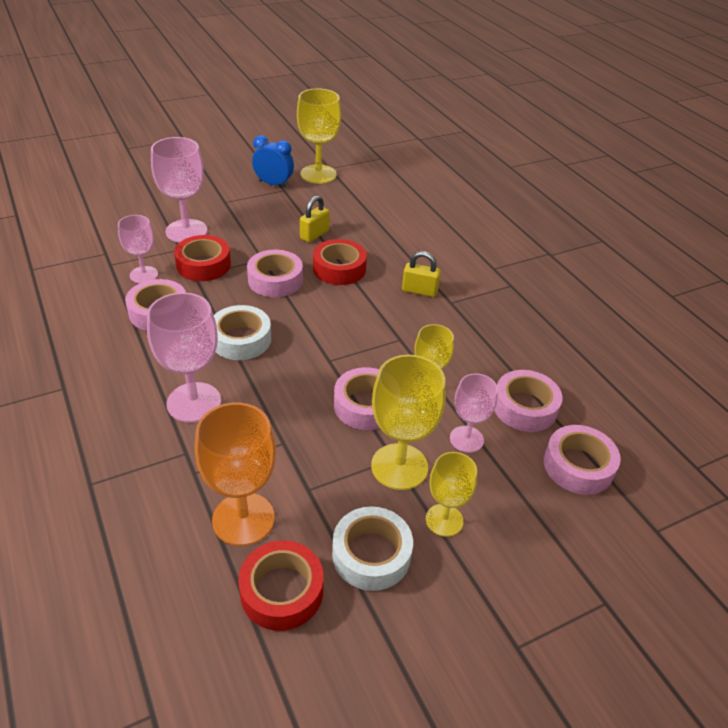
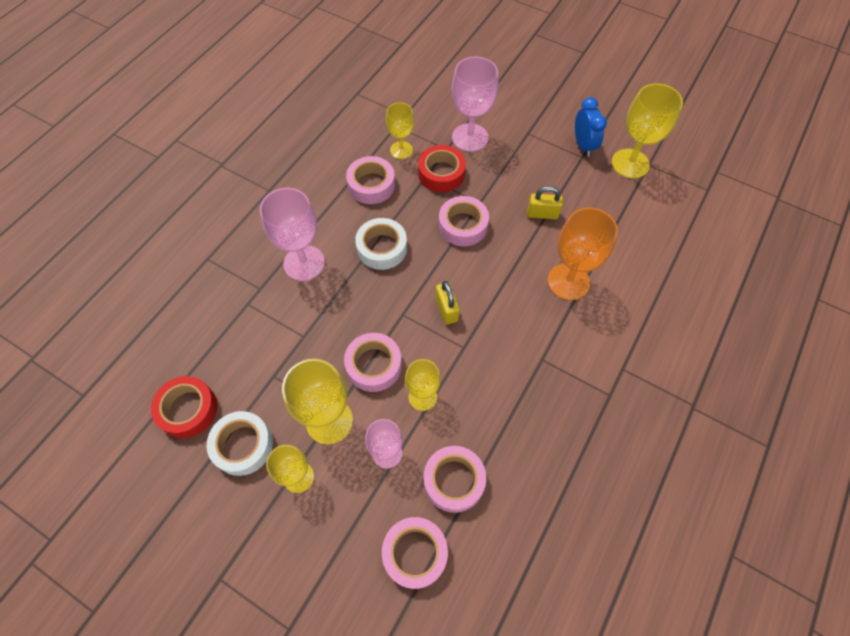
camera: 60 degrees right, 20 degrees up
pink goblet [118,215,158,283] -> yellow goblet [386,102,414,159]
orange goblet [195,403,276,546] -> orange goblet moved to [548,207,618,300]
red tape [313,239,367,285] -> none
yellow padlock [402,251,441,297] -> yellow padlock moved to [435,281,460,324]

